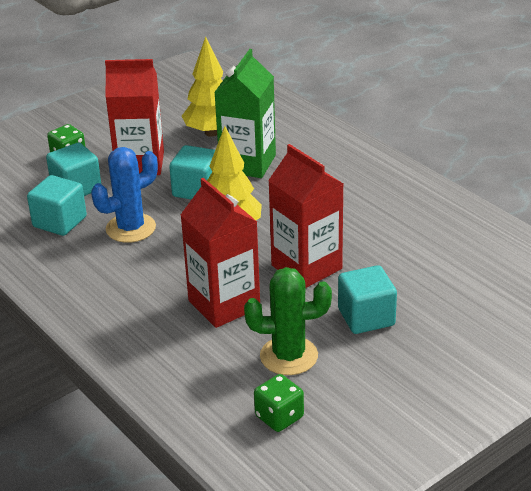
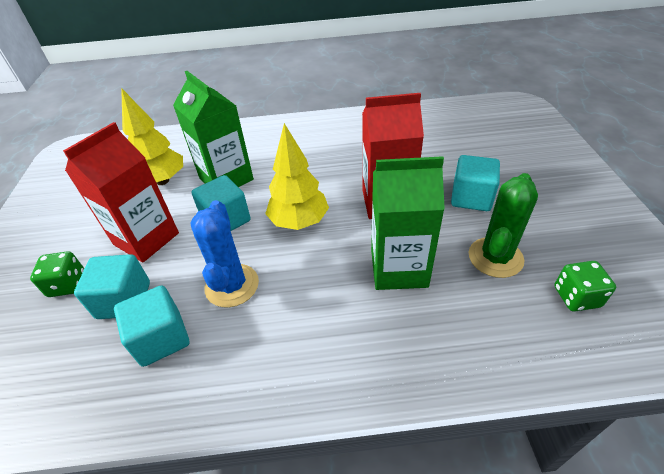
camera: 55 degrees left, 10 degrees up
red carton [180,178,260,328] -> green carton [371,156,445,290]

